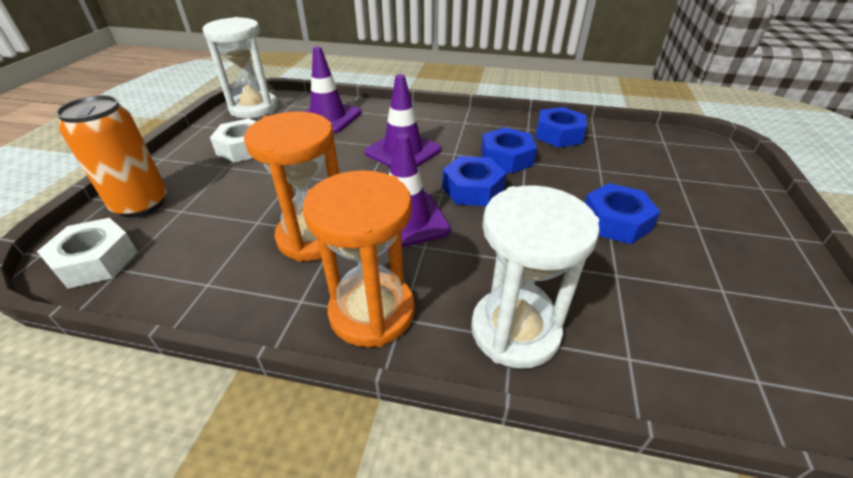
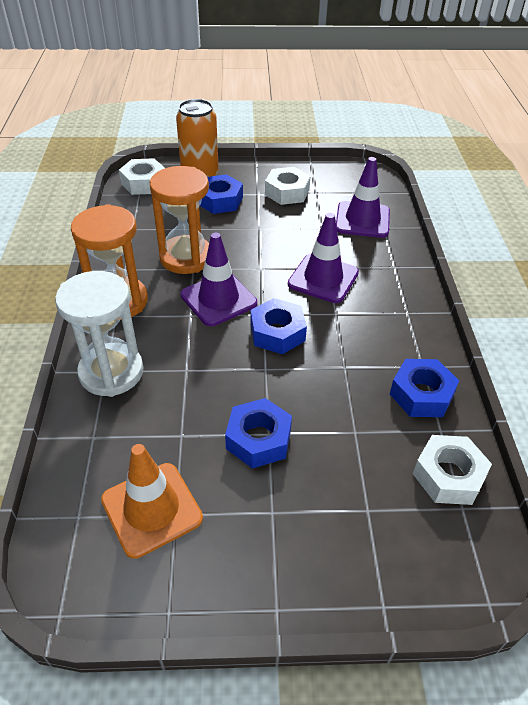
camera: 75 degrees right, 5 degrees up
white hourglass [202,17,278,119] -> none
blue nut [481,127,537,174] -> blue nut moved to [200,174,243,214]
none -> orange traffic cone [101,444,203,559]
none -> white nut [413,435,492,505]

